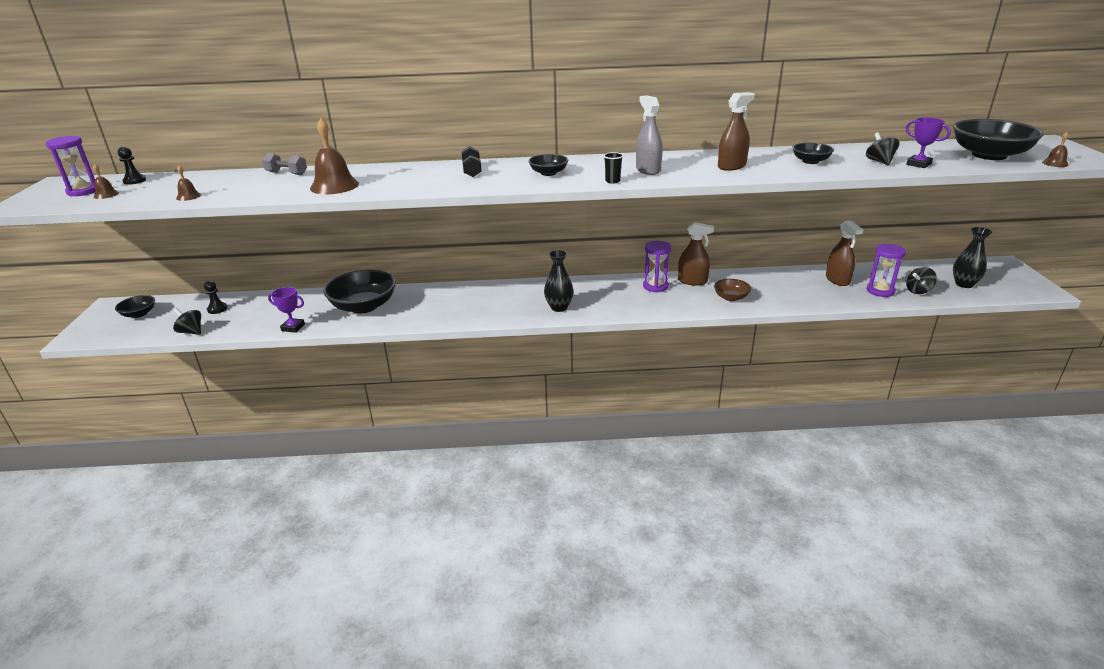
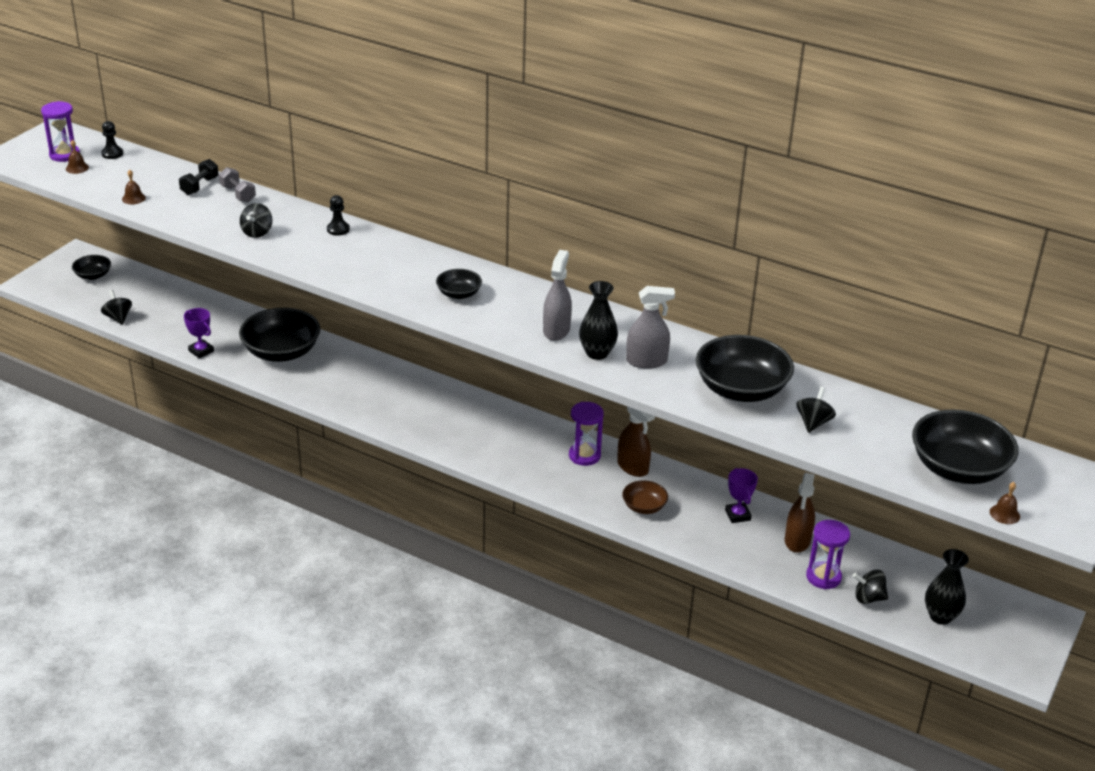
camera: 30 degrees right, 5 degrees up
black pawn [204,281,227,314] -> black pawn moved to [327,195,350,236]
brown bell [310,118,359,194] -> black spinning top [240,203,272,238]
black dumbbell [462,146,482,177] -> black dumbbell moved to [179,159,219,195]
black vase [544,250,574,312] -> black vase moved to [579,281,618,360]
black cup [604,152,623,183] -> none
brown spray bottle [718,92,755,171] -> grey spray bottle [626,286,675,369]
black bowl [792,143,834,164] -> black bowl [696,335,794,402], size x1.96
purple trophy [906,117,951,168] -> purple trophy moved to [725,468,758,523]

